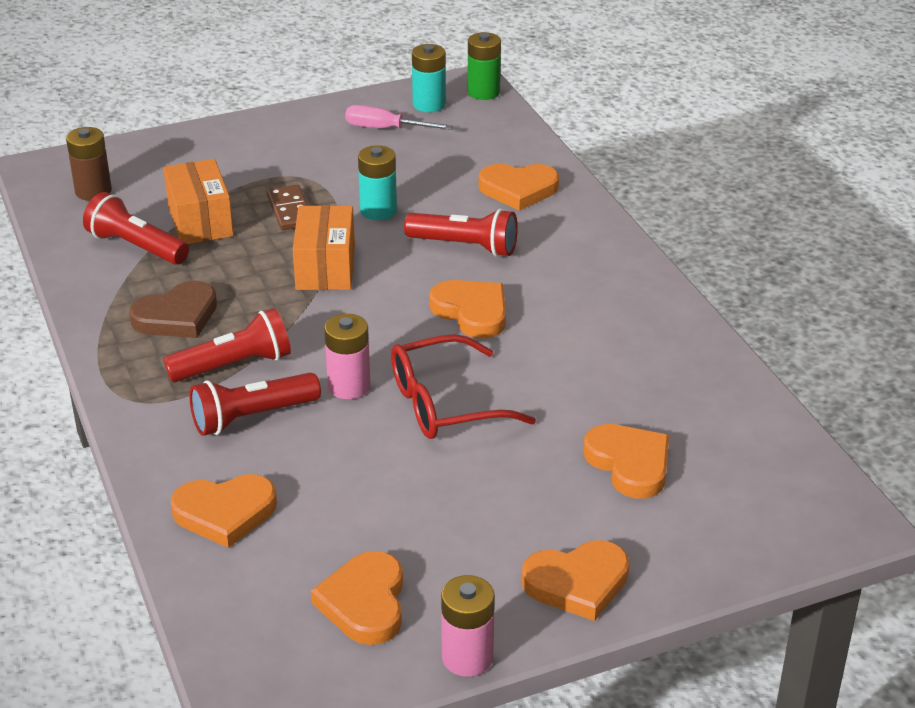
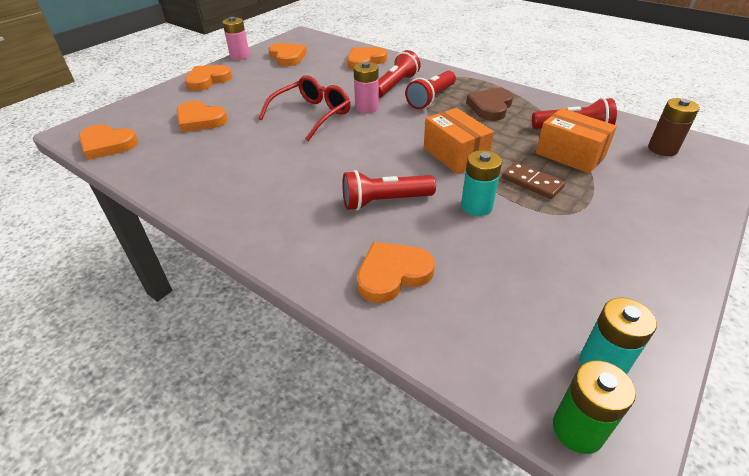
camera: 150 degrees right, 5 degrees up
pink screwdriver [345,105,453,130] -> none
orange heart [429,280,506,339] -> orange heart moved to [79,125,138,160]

